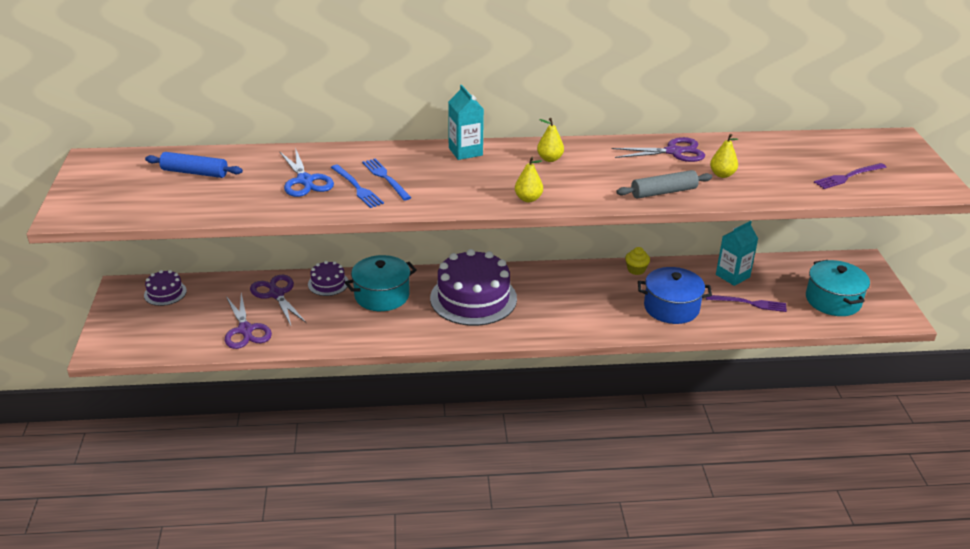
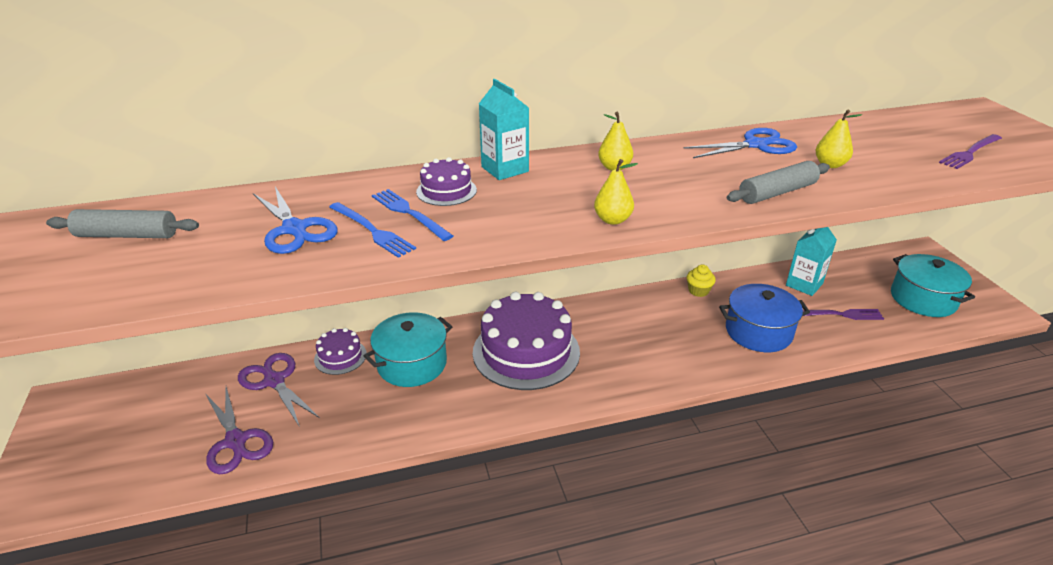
camera: 10 degrees left, 0 degrees up
purple cake [144,270,187,306] -> purple cake moved to [416,157,477,206]
blue rolling pin [145,152,243,178] -> grey rolling pin [46,209,199,238]
purple scissors [612,137,705,162] -> blue scissors [683,128,797,158]

